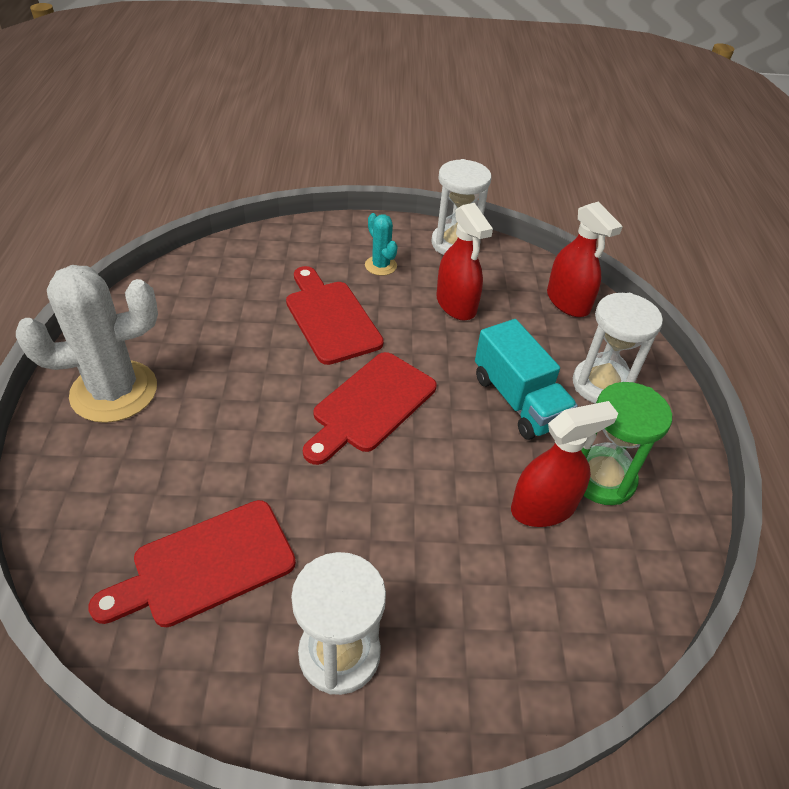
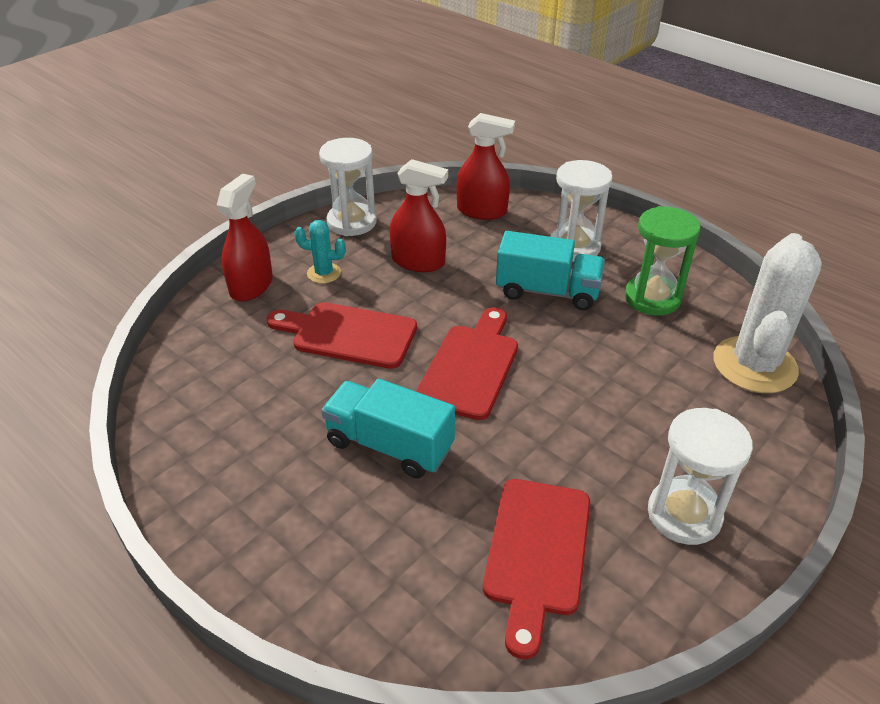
camera: 45 degrees left, 5 degrees down
white cactus [16,265,158,423] -> white cactus moved to [713,233,822,393]
red cutting board [303,352,437,465] -> red cutting board turned 150 degrees counterclockwise [416,307,518,420]
red spray bottle [511,401,618,527] -> red spray bottle moved to [217,174,273,302]
none -> turquoise truck [321,379,455,479]

